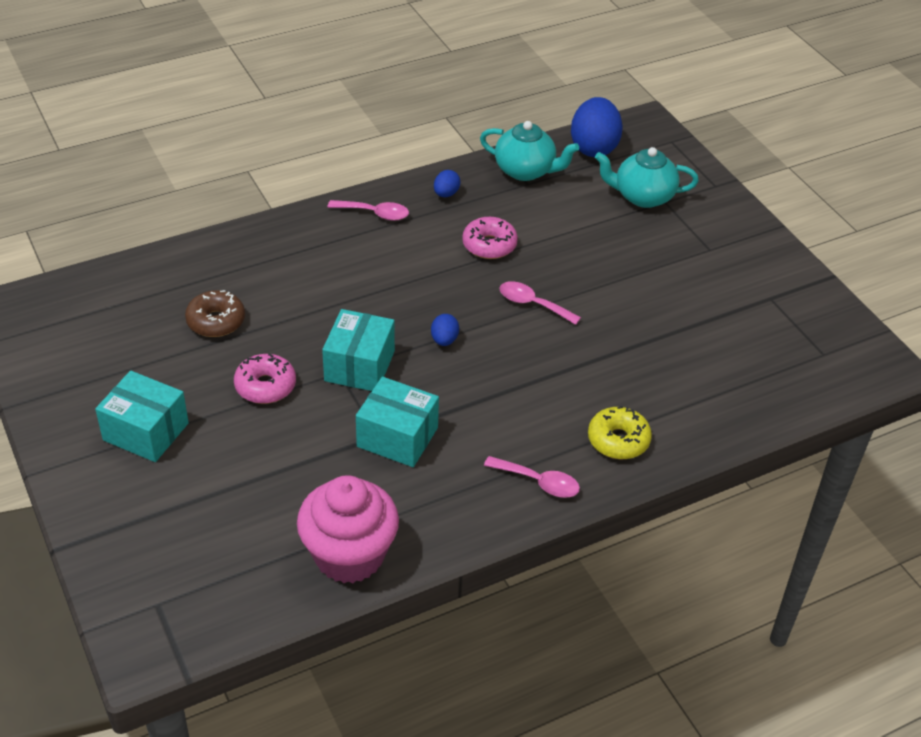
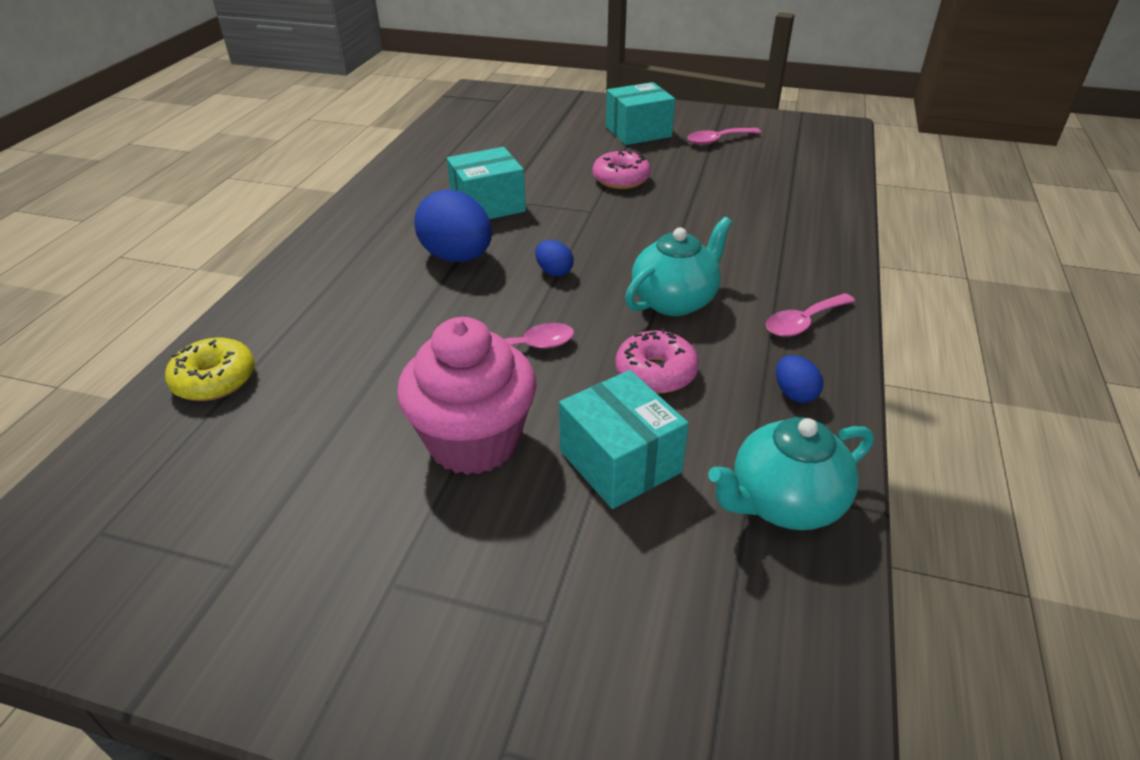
camera: 135 degrees right, 5 degrees down
brown donut [185,290,245,337] -> none
pink cupcake [297,475,399,583] -> pink cupcake moved to [397,317,537,475]
turquoise box [322,309,395,391] -> turquoise box moved to [559,370,689,509]
pink spoon [484,456,580,498] -> pink spoon moved to [687,128,761,145]
blue egg [571,97,623,157] -> blue egg moved to [414,190,492,262]
yellow donut [588,406,652,459] -> yellow donut moved to [165,338,255,401]
turquoise teapot [595,147,699,208] -> turquoise teapot moved to [625,217,732,316]

